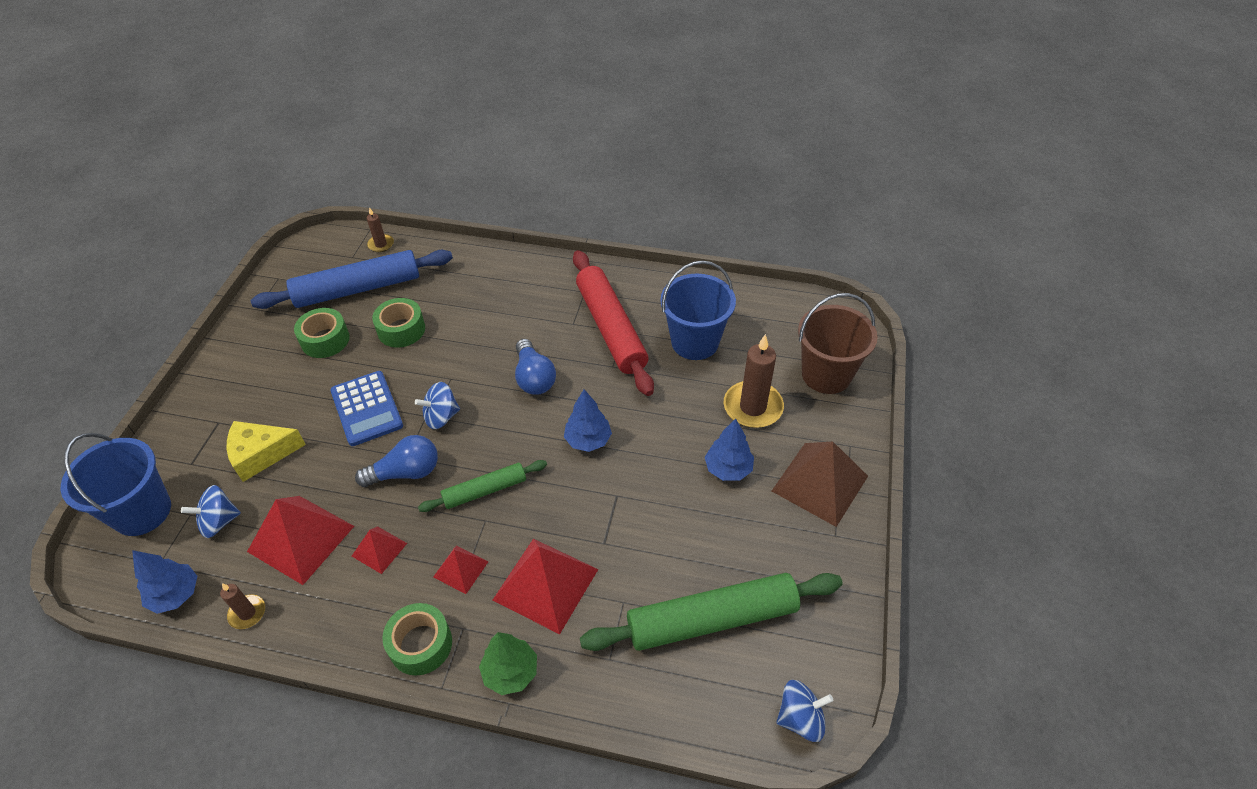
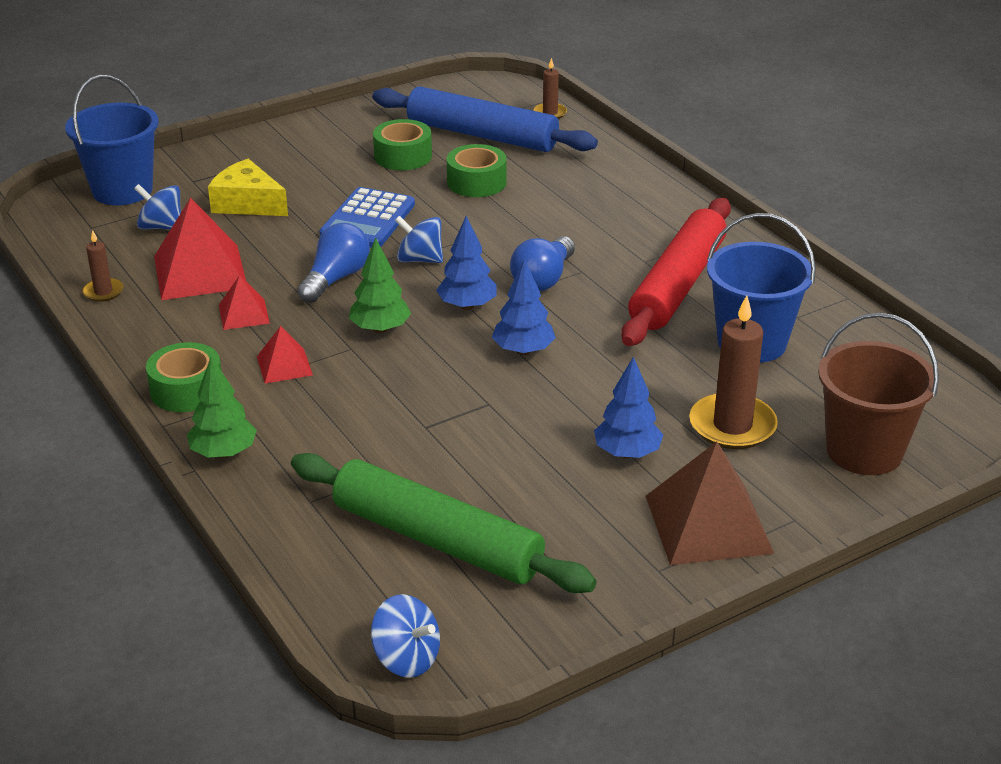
camera: 45 degrees right, 15 degrees down
blue tree [132,550,197,614] -> blue tree moved to [436,216,497,310]
blue light bulb [355,435,438,487] -> blue light bulb turned 90 degrees counterclockwise [297,223,370,303]
green rolling pin [418,460,547,512] -> green tree [349,238,411,333]
red pyramid [493,539,598,634] -> none

